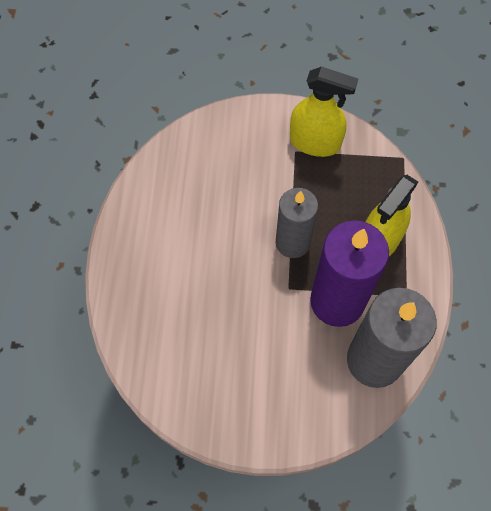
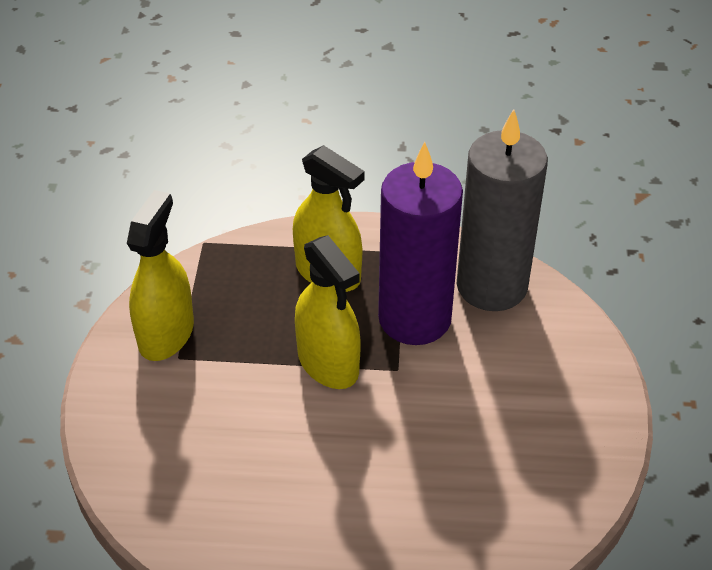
camera: 90 degrees left, 20 degrees down
grey candle [275,188,318,258] -> yellow spray bottle [295,235,361,389]

